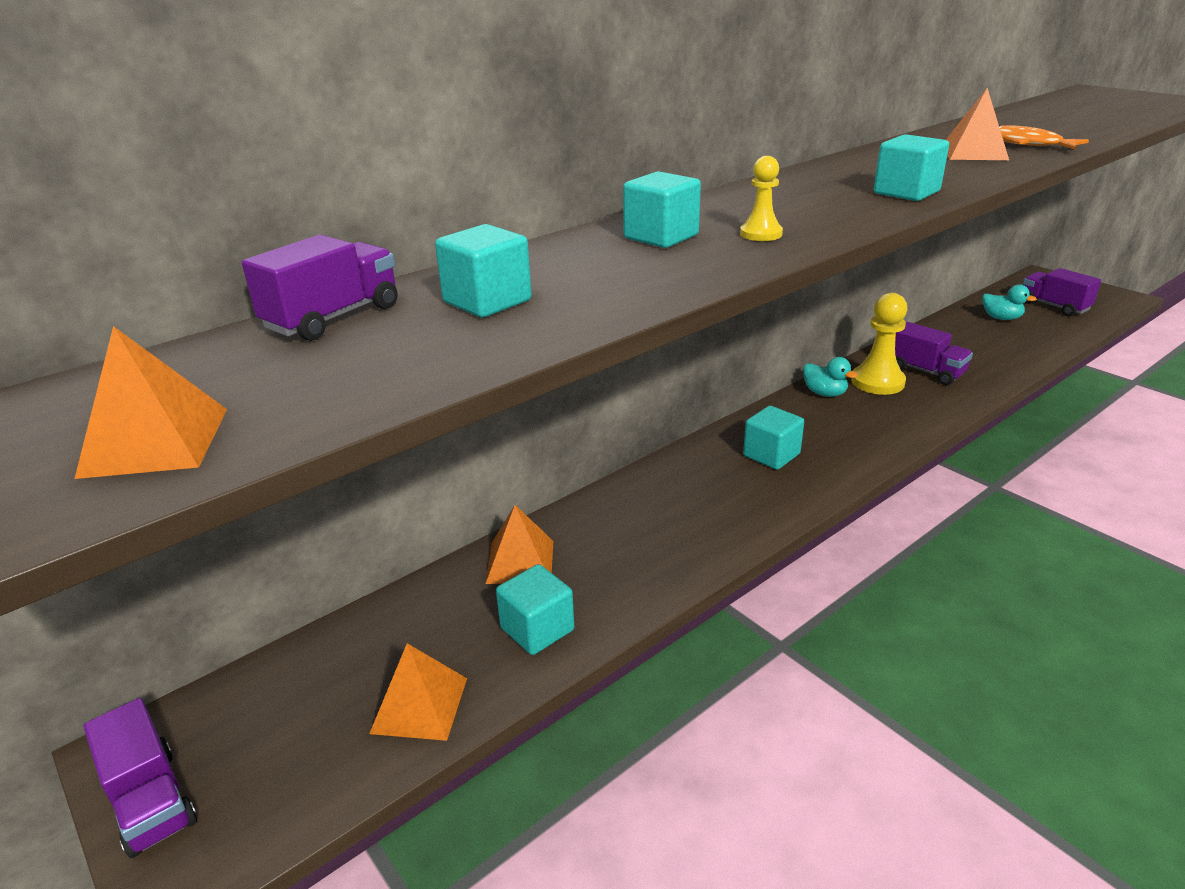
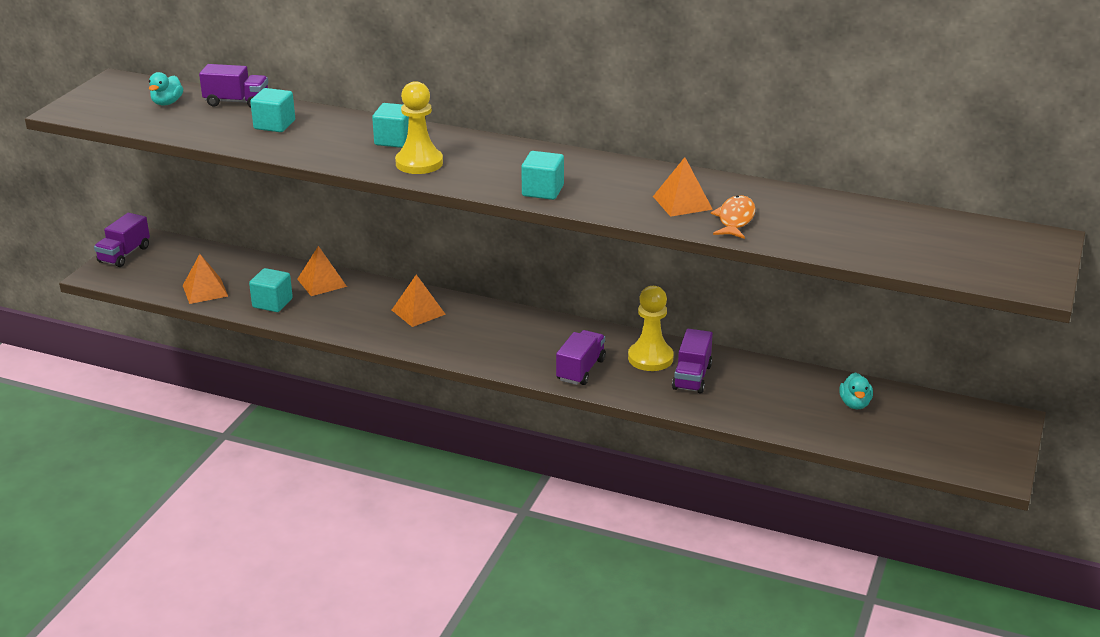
camera: 60 degrees right, 0 degrees up
orange pyramid [74,326,227,479] -> orange pyramid moved to [392,275,446,327]
yellow pawn [740,156,783,241] -> yellow pawn [395,81,443,174], size x1.87
turquoise cube [743,406,804,470] -> none
turquoise duck [803,357,857,397] -> turquoise duck moved to [149,72,183,106]
purple truck [1023,268,1101,316] -> purple truck moved to [556,330,606,385]

